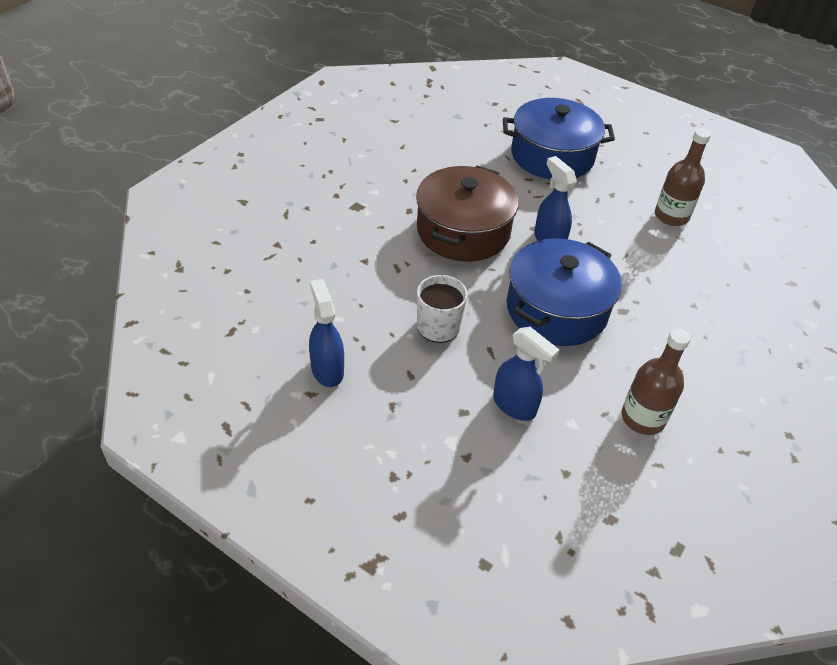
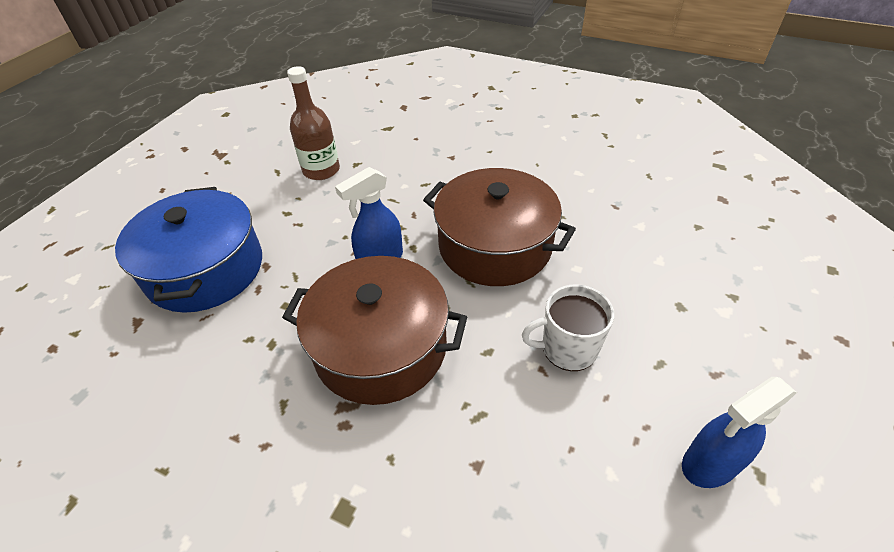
camera: 95 degrees left, 0 degrees up
blue spray bottle [493,327,559,421] -> none
blue pot [507,238,622,346] -> brown pot [423,168,576,286]
brown bottle [622,329,691,435] -> none

